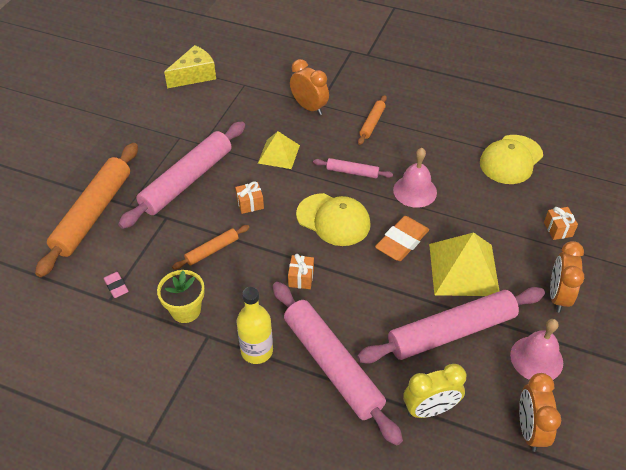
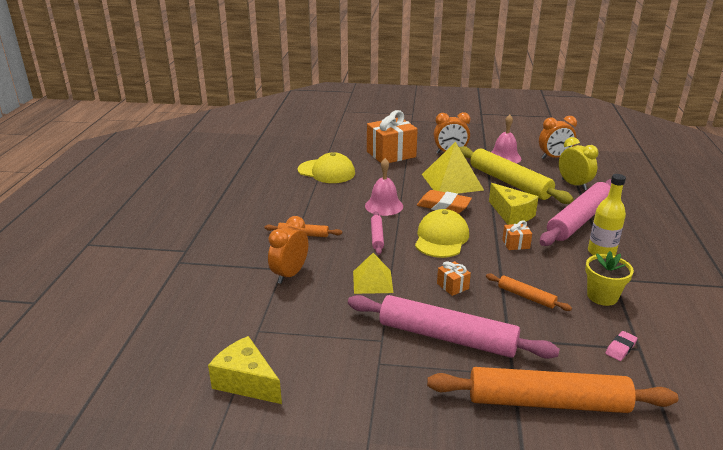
camera: 105 degrees left, 20 degrees down
pink rolling pin [357,287,545,364] -> yellow rolling pin [459,146,574,204]
orange gift [544,207,578,240] -> orange gift [367,110,418,163], size x2.23
none -> yellow cheese [489,183,538,225]

